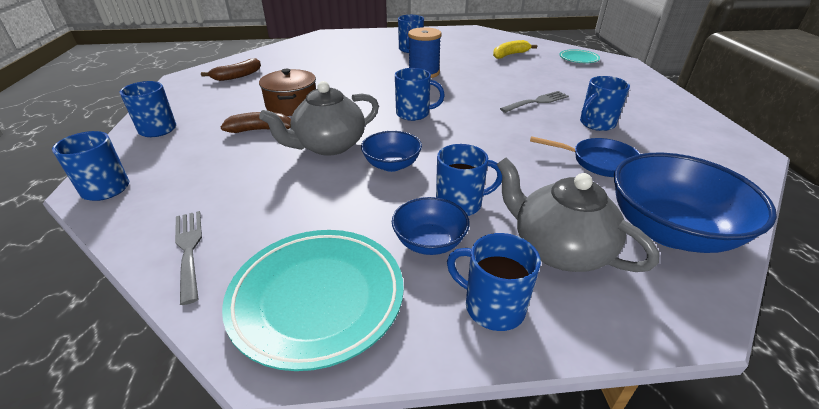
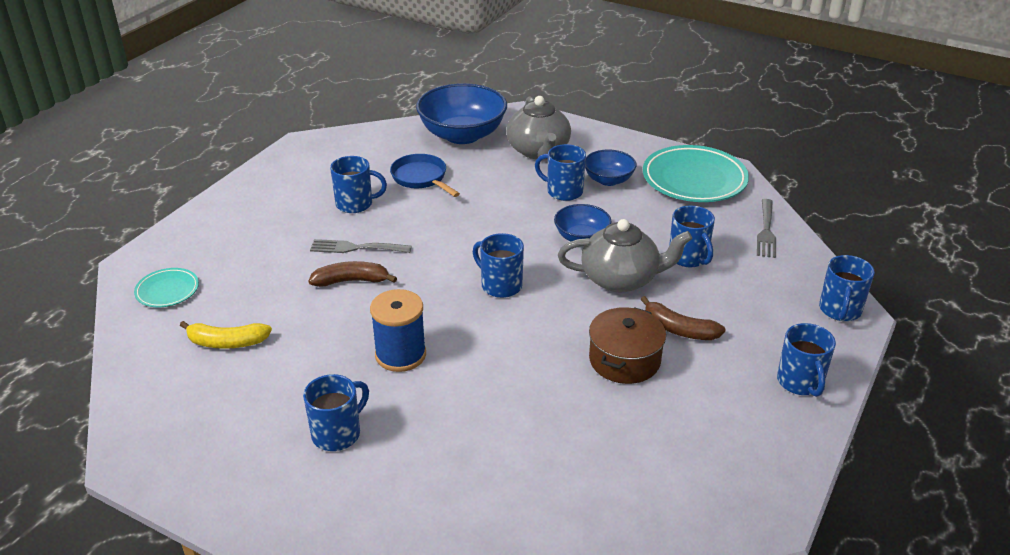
camera: 145 degrees left, 0 degrees up
brown banana [201,58,261,81] -> brown banana moved to [308,261,397,287]
blue mug [447,233,541,331] -> blue mug moved to [669,206,715,267]

